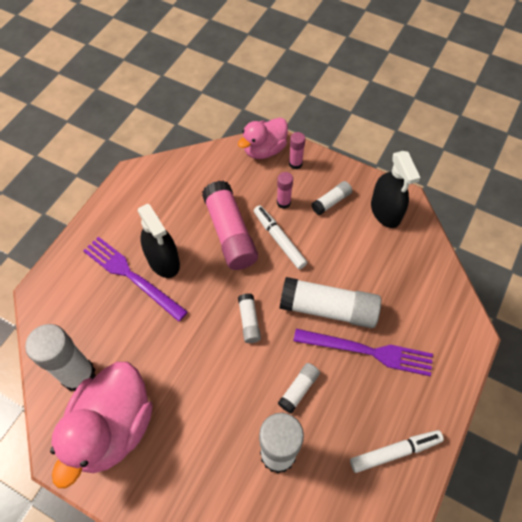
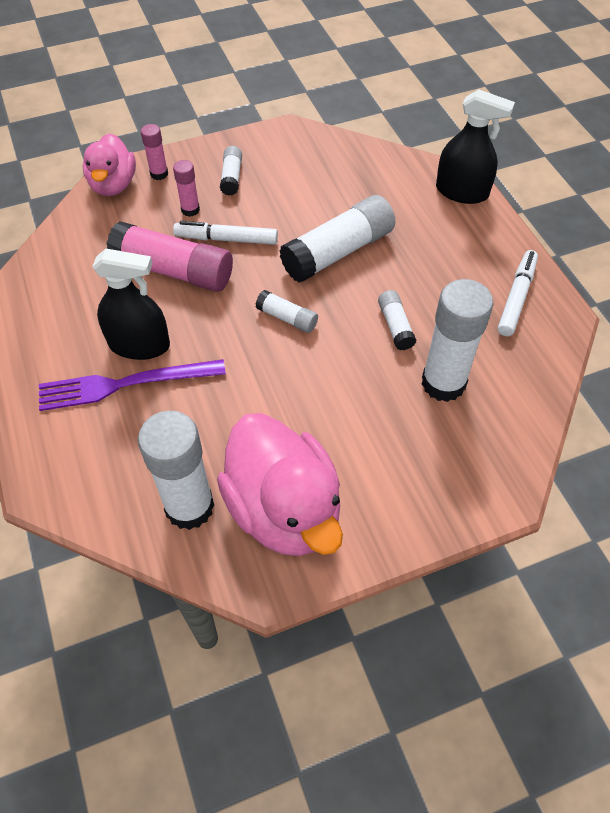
camera: 50 degrees left, 5 degrees down
purple fork [293,329,433,376] -> none
black spray bottle [371,151,420,228] -> black spray bottle moved to [436,89,515,204]

